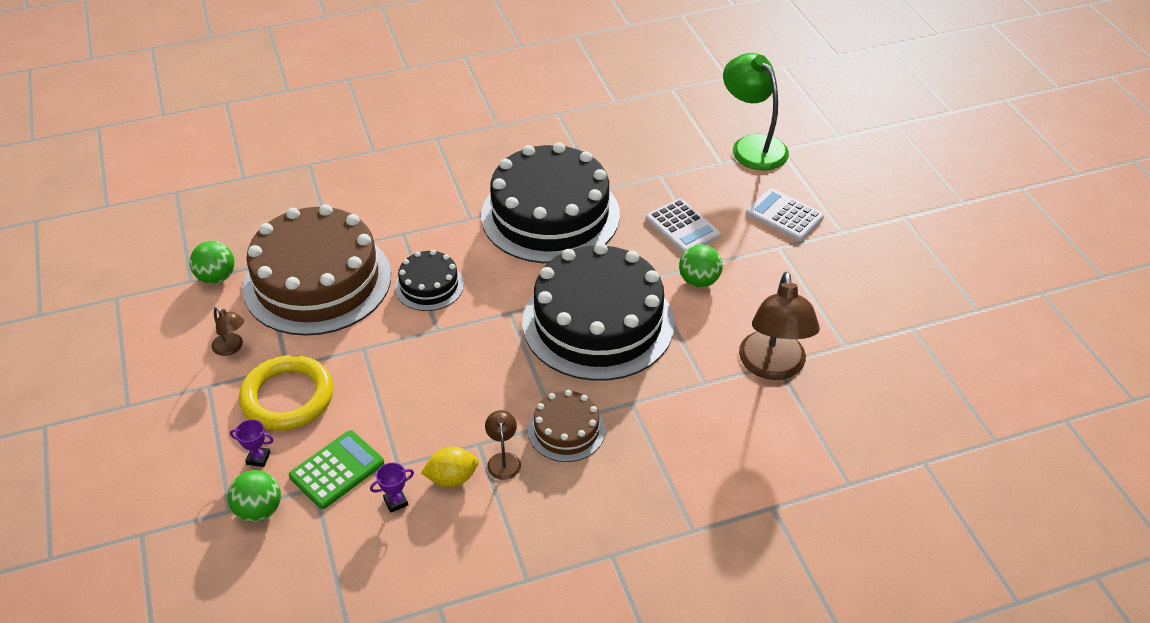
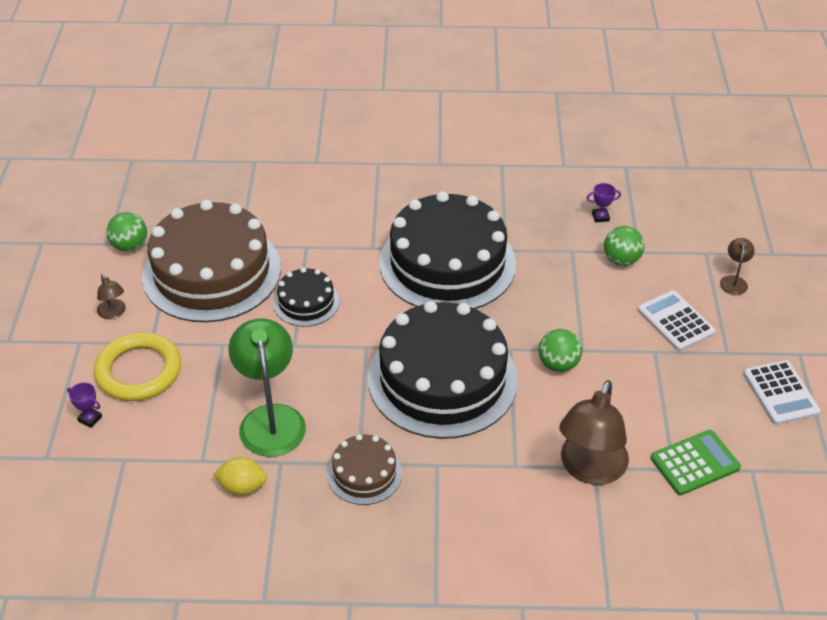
camera: 20 degrees right, 0 degrees up
green ball [228,470,281,522] -> green ball moved to [604,226,644,266]
green calculator [289,430,384,509] -> green calculator moved to [651,430,741,495]
purple trophy [370,463,414,513] -> purple trophy moved to [587,183,621,223]
brown lamp [485,410,521,480] -> brown lamp moved to [720,238,755,295]
white calculator [646,198,721,253] -> white calculator moved to [743,360,820,425]
green lamp [723,53,789,170] -> green lamp moved to [229,318,306,457]

